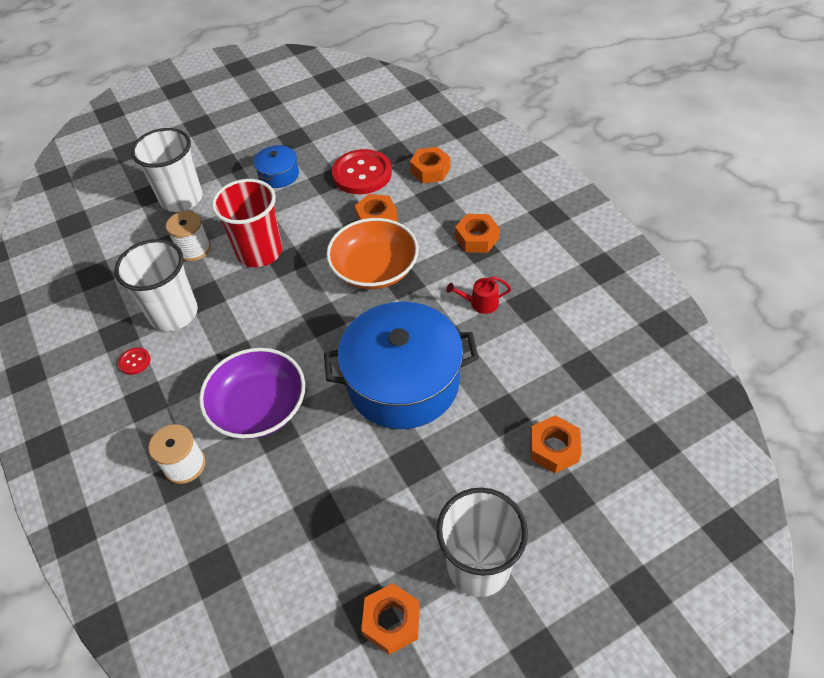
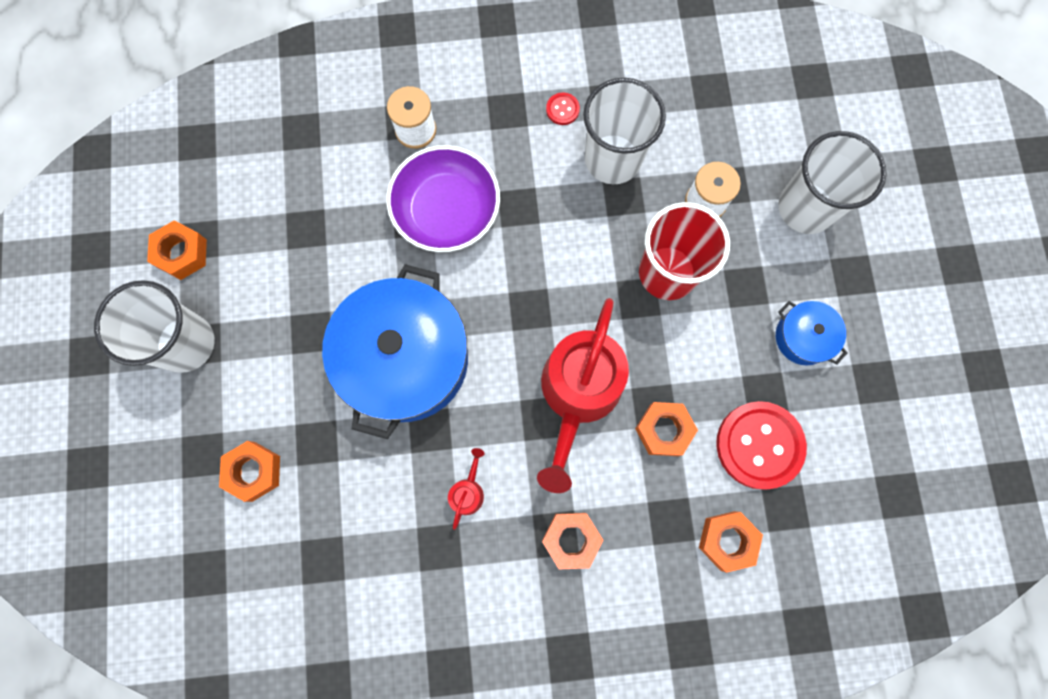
camera: 110 degrees right, 25 degrees up
orange bowl [326,218,419,289] -> red watering can [537,298,629,493]

